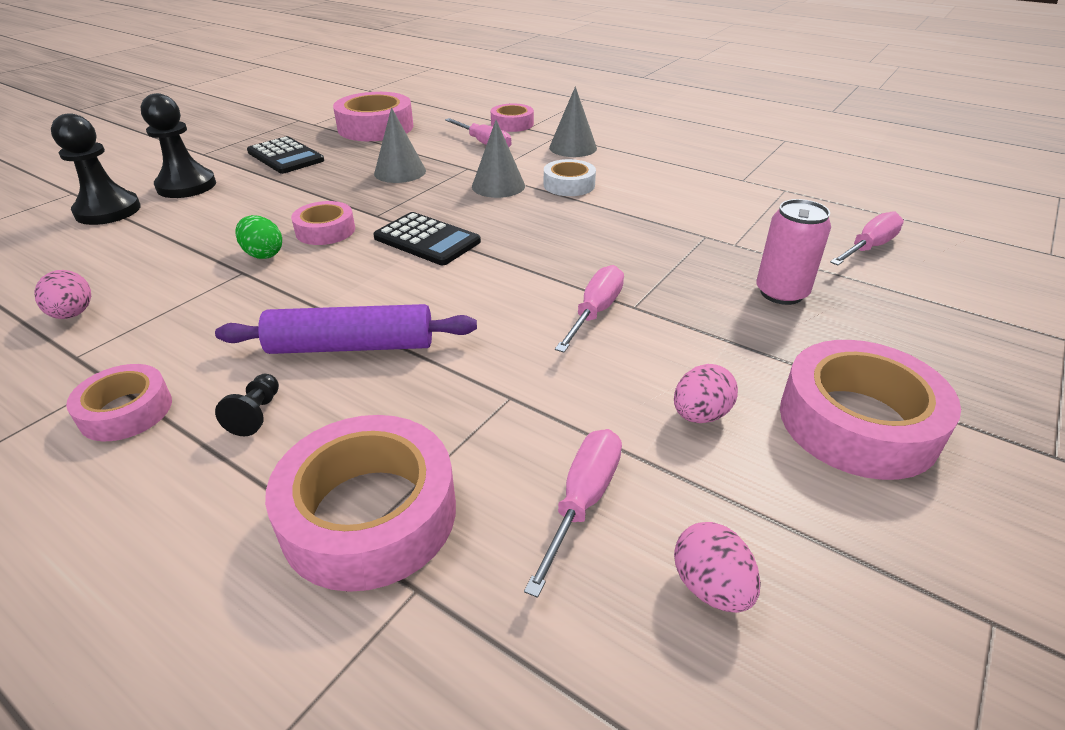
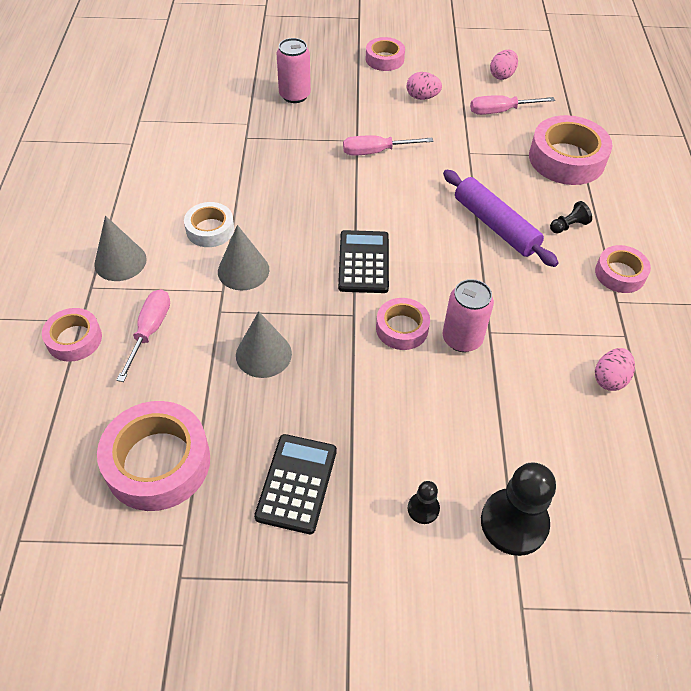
camera: 125 degrees left, 15 degrees up
black pawn [141,93,216,198] -> black pawn [408,481,440,524], size x0.48
green egg [235,215,282,259] -> pink can [443,279,494,352]
pink tape [780,340,961,480] -> pink tape [366,37,405,71], size x0.58
pink screwdriver [830,211,904,265] -> none

